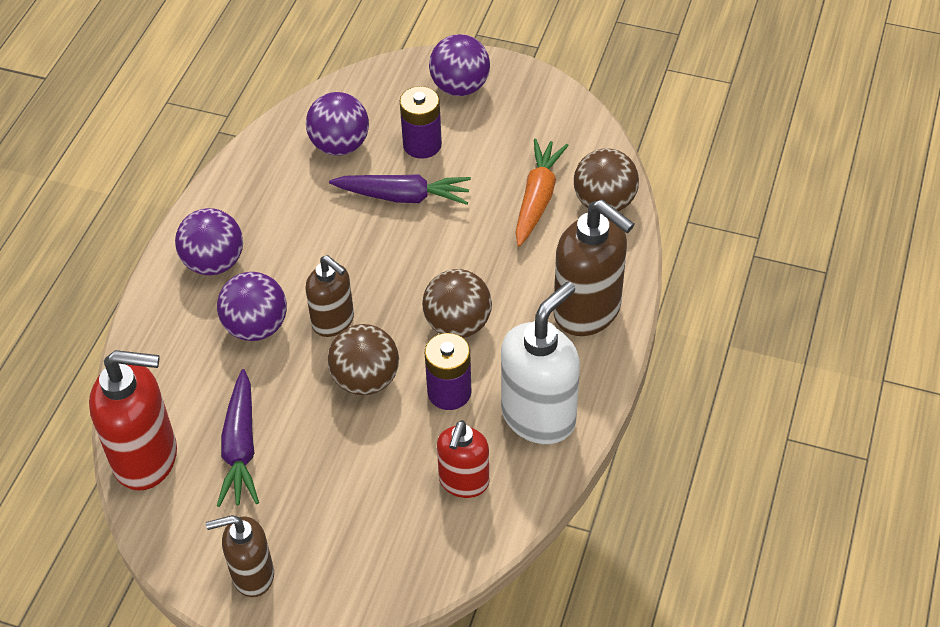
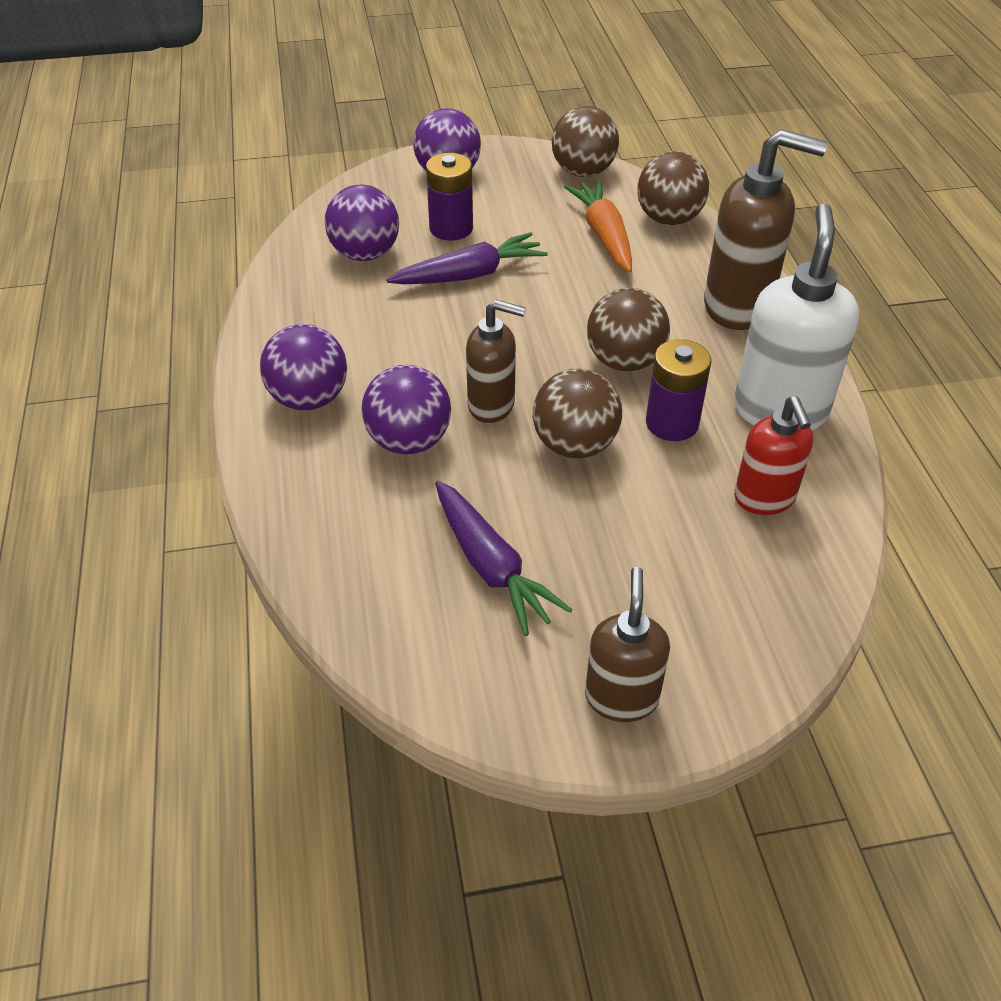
camera: 30 degrees left, 5 degrees down
red soap dispenser [89,350,177,491] -> none
brown soap dispenser [206,515,274,597] -> brown soap dispenser turned 135 degrees clockwise [585,567,670,722]
none -> brown ball [552,106,619,177]

